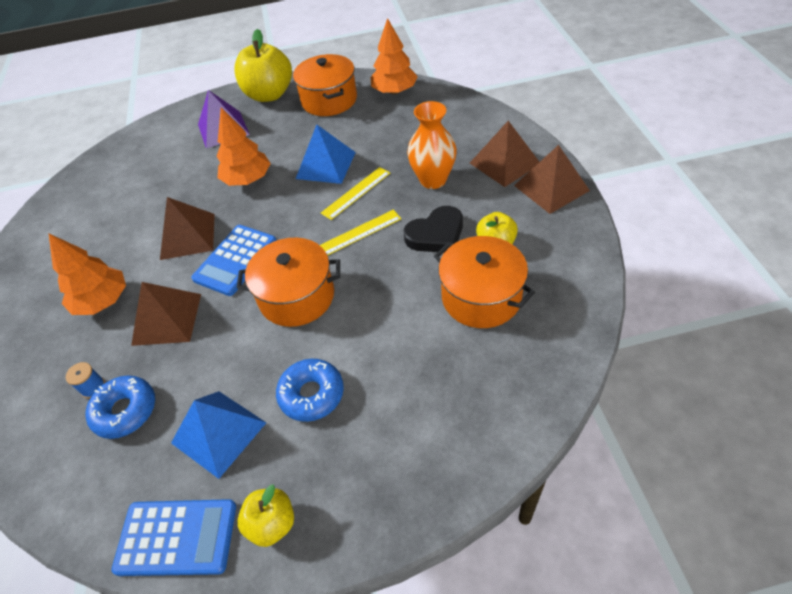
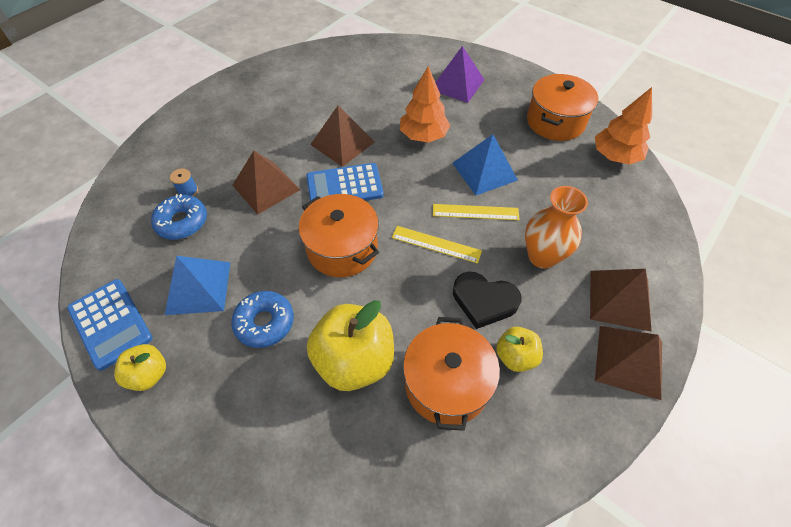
camera: 45 degrees right, 5 degrees up
orange tree [49,234,126,315] -> none
yellow apple [234,29,292,102] -> yellow apple moved to [307,300,394,391]

